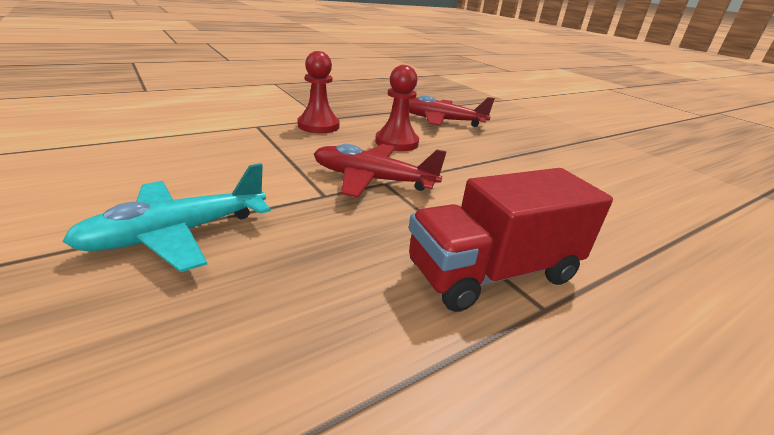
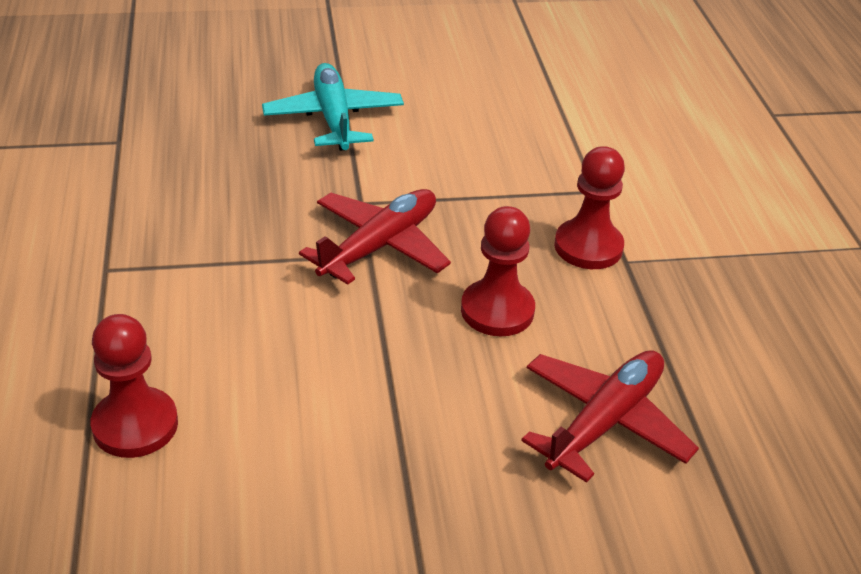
camera: 115 degrees right, 10 degrees up
red truck [409,168,613,312] -> none
none -> red pawn [91,314,178,458]

